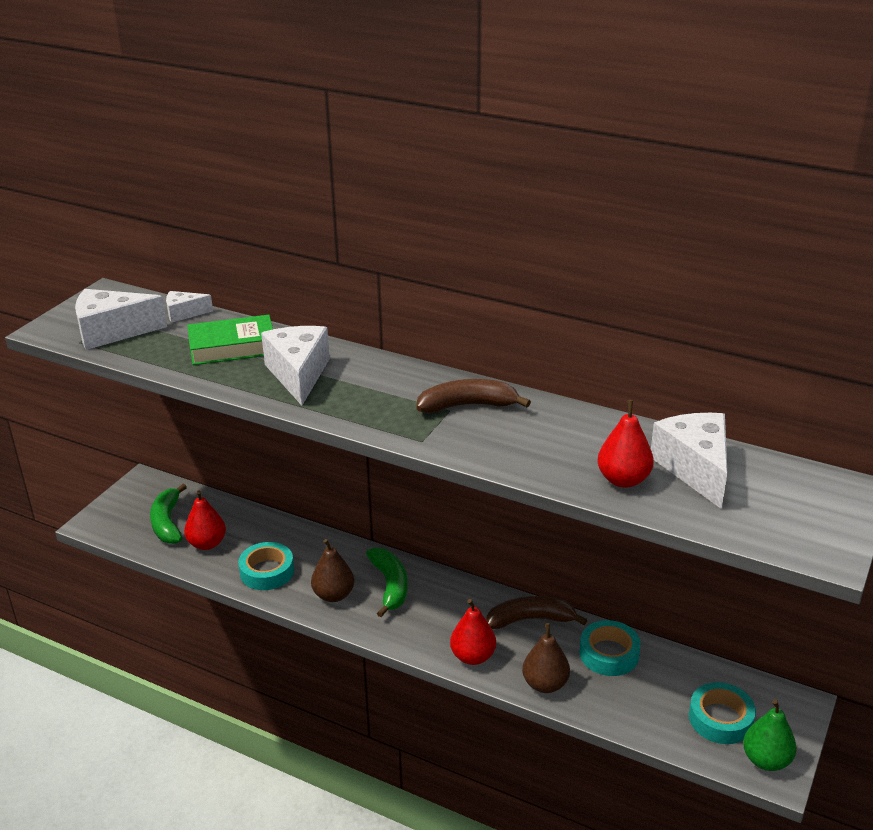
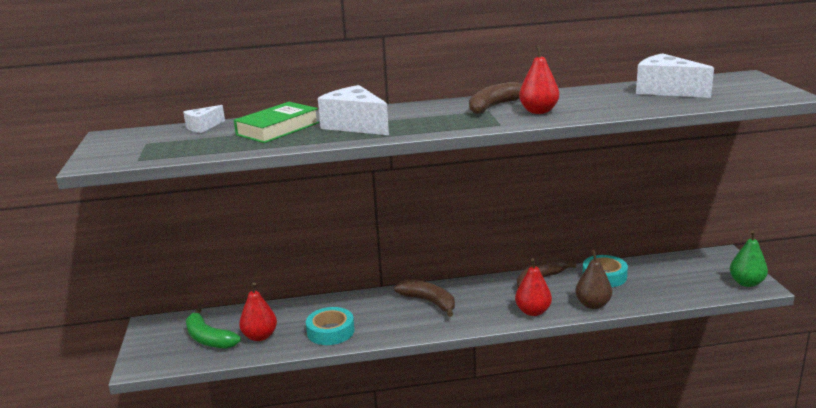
camera: 35 degrees left, 10 degrees down
white cheese [75,289,167,350] -> none
brown pear [311,539,354,602] -> none
green banana [366,548,408,617] -> brown banana [394,280,455,317]
red pear [597,400,654,488] -> red pear moved to [519,45,559,114]
turquoise tape [689,682,756,744] -> none

